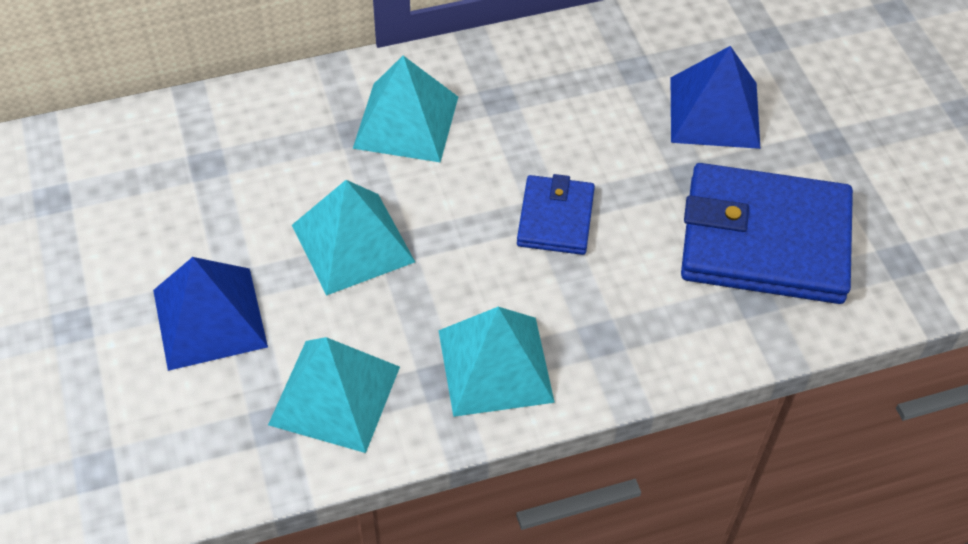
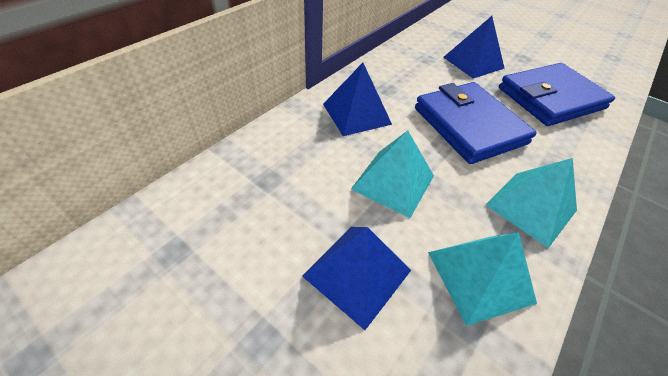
camera: 35 degrees left, 5 degrees down
turquoise pyramid [353,56,458,163] -> blue pyramid [323,63,392,136]
blue wallet [517,174,595,255] -> blue wallet [415,82,537,164], size x1.92

